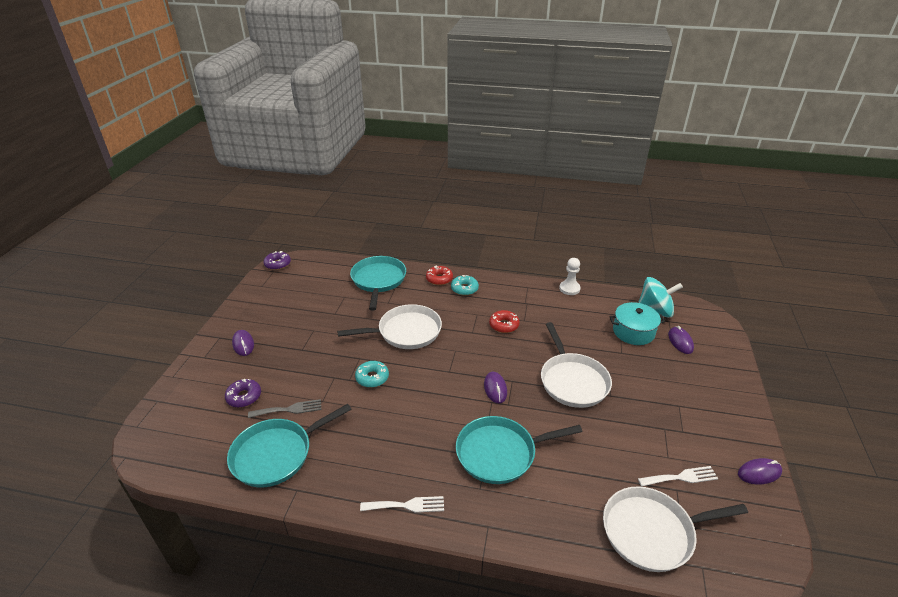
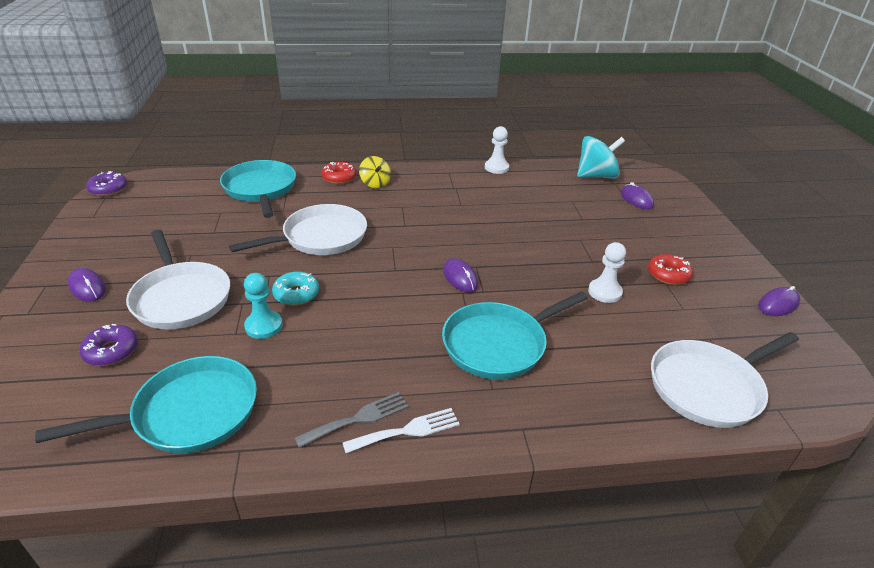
camera: 20 degrees left, 0 degrees up
turquoise pan [227,404,352,487] -> turquoise pan turned 150 degrees counterclockwise [35,356,257,453]
grey fork [248,399,321,418] -> grey fork moved to [295,392,409,448]
turquoise donut [451,275,479,296] -> yellow spinning top [359,156,391,188]
red donut [489,310,520,333] -> red donut moved to [648,254,693,285]
white pan [541,322,612,408] -> white pan moved to [126,230,230,329]
turquoise pot [609,302,665,345] -> none
white fork [638,466,718,487] -> none
none -> turquoise pawn [244,273,283,339]
none -> white pawn [588,242,626,303]

